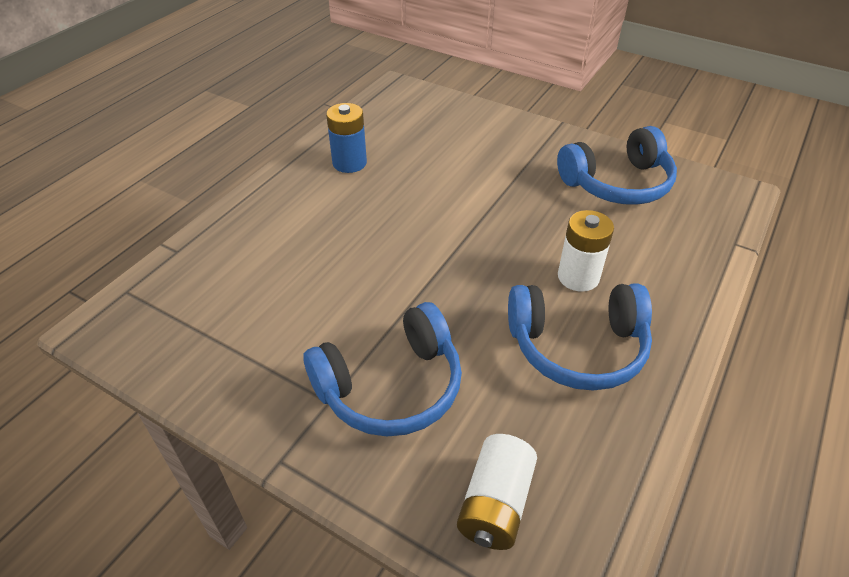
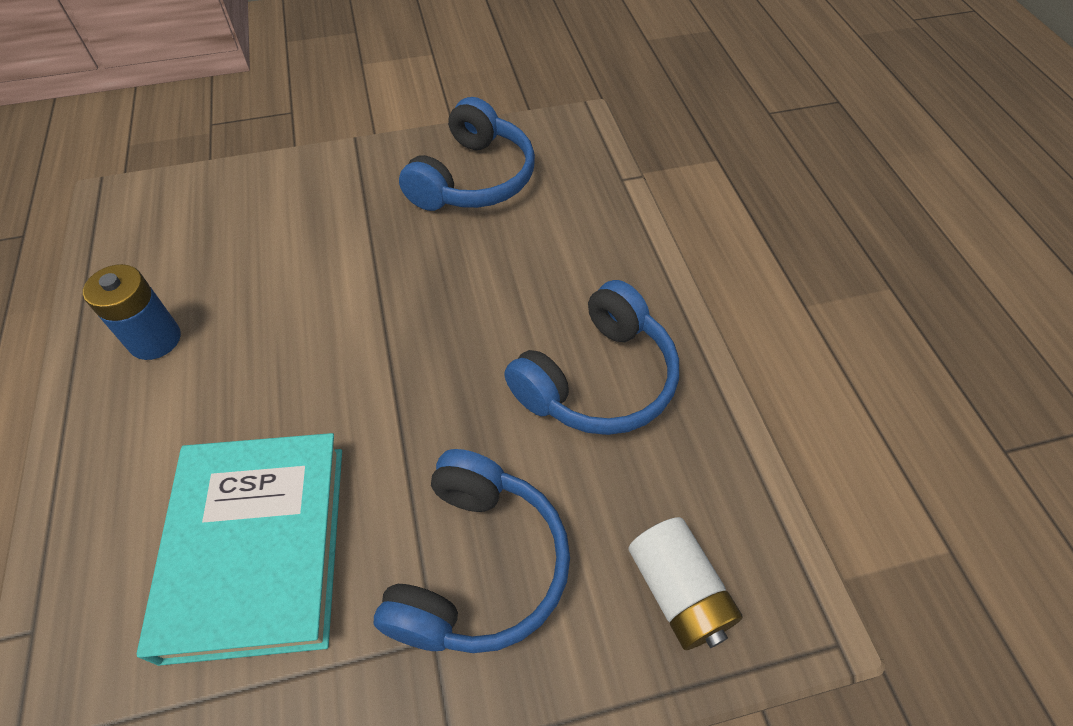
camera: 45 degrees left, 10 degrees up
white battery [558,210,614,292] -> none
none -> turquoise book [137,433,342,666]

